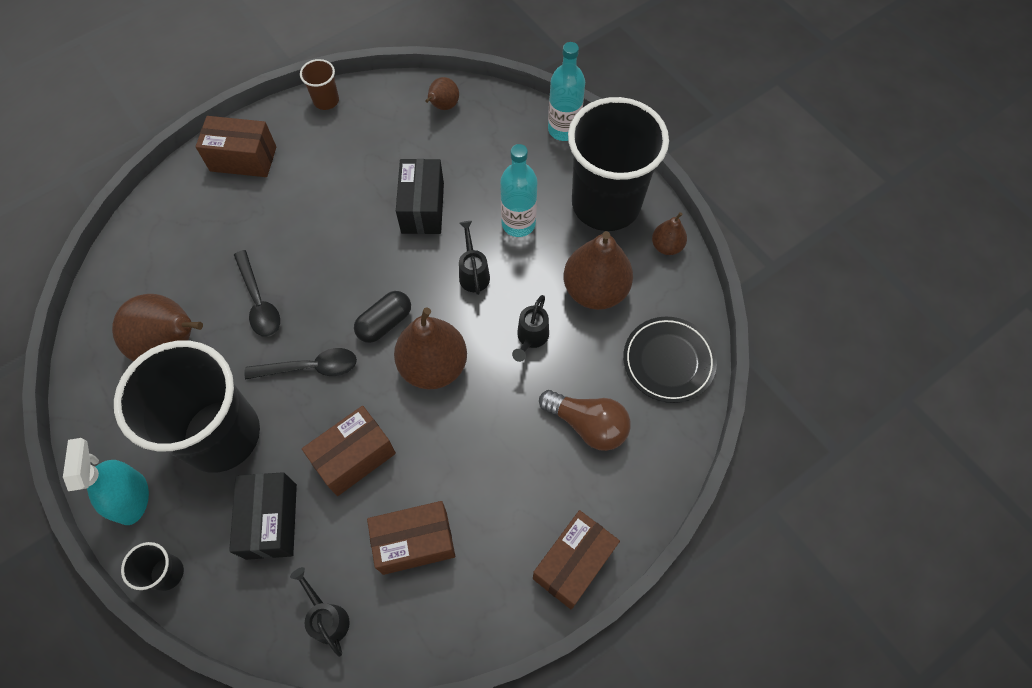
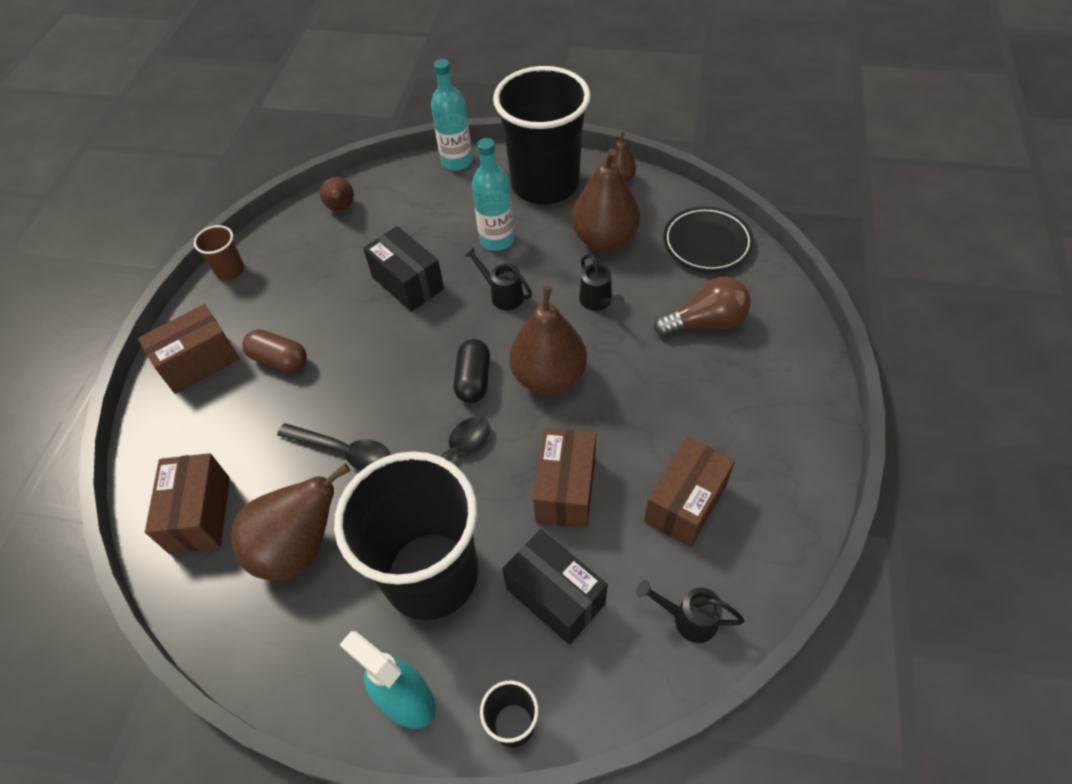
camera: 40 degrees left, 10 degrees down
brown box [533,510,620,610] -> brown box moved to [145,453,230,554]
none -> brown capsule [242,329,307,373]

